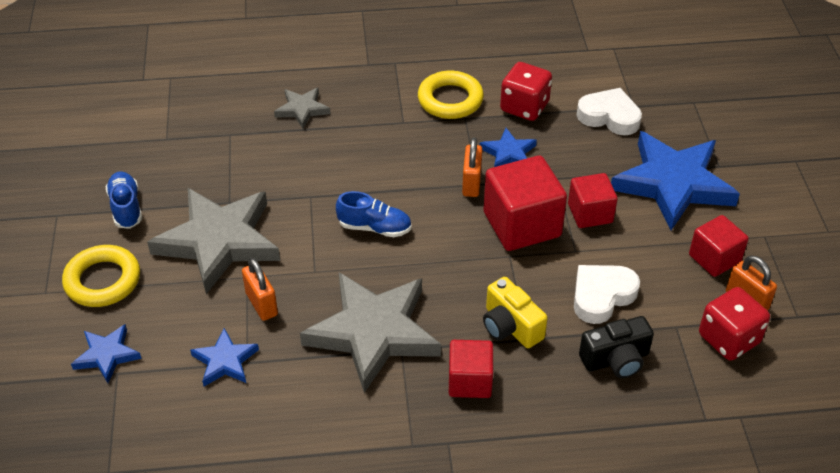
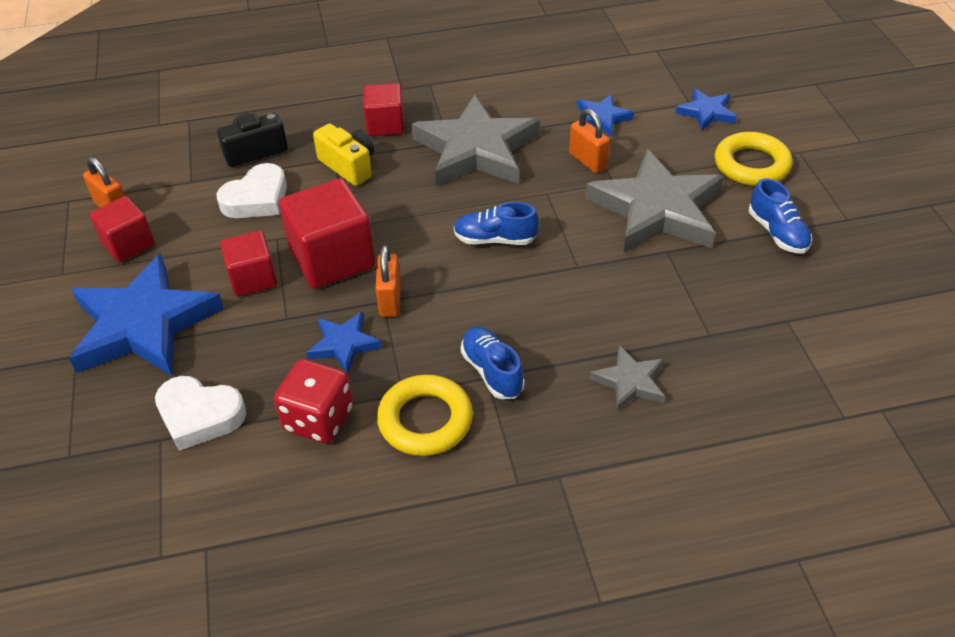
camera: 175 degrees right, 0 degrees up
red dice [699,287,770,361] -> none
none -> blue shoe [461,327,525,399]

